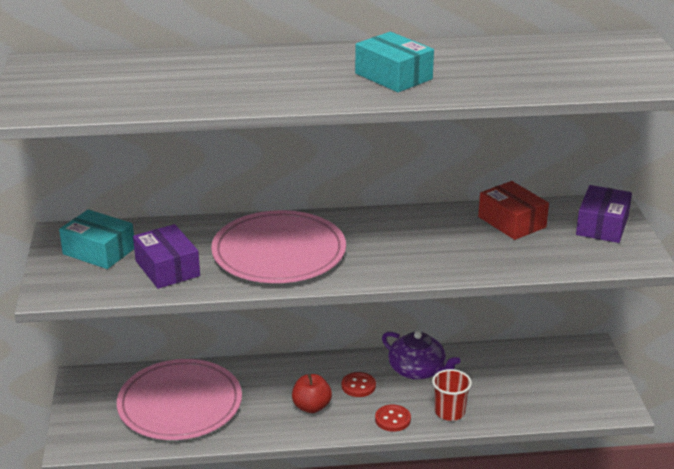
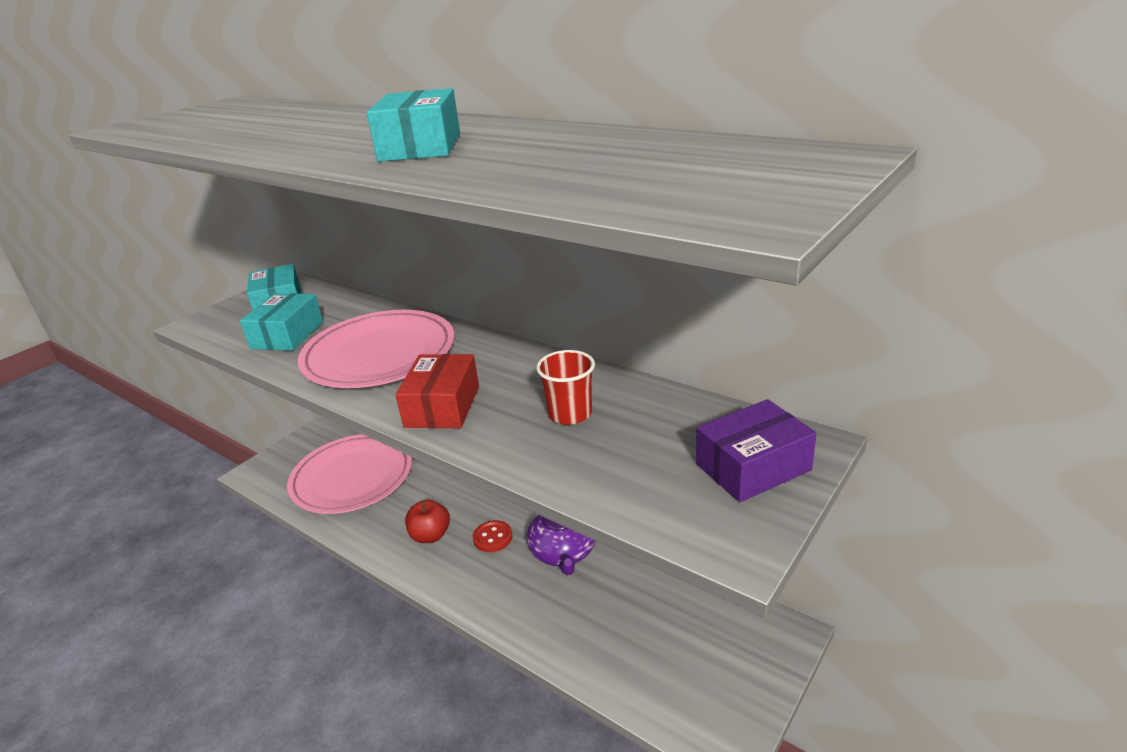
camera: 45 degrees right, 0 degrees up
purple box [133,224,200,289] -> turquoise box [240,293,323,351]
red button [375,405,411,432] -> none
red cup [432,369,472,421] -> red cup moved to [536,350,595,425]
red box [478,181,549,240] -> red box moved to [395,354,479,428]

